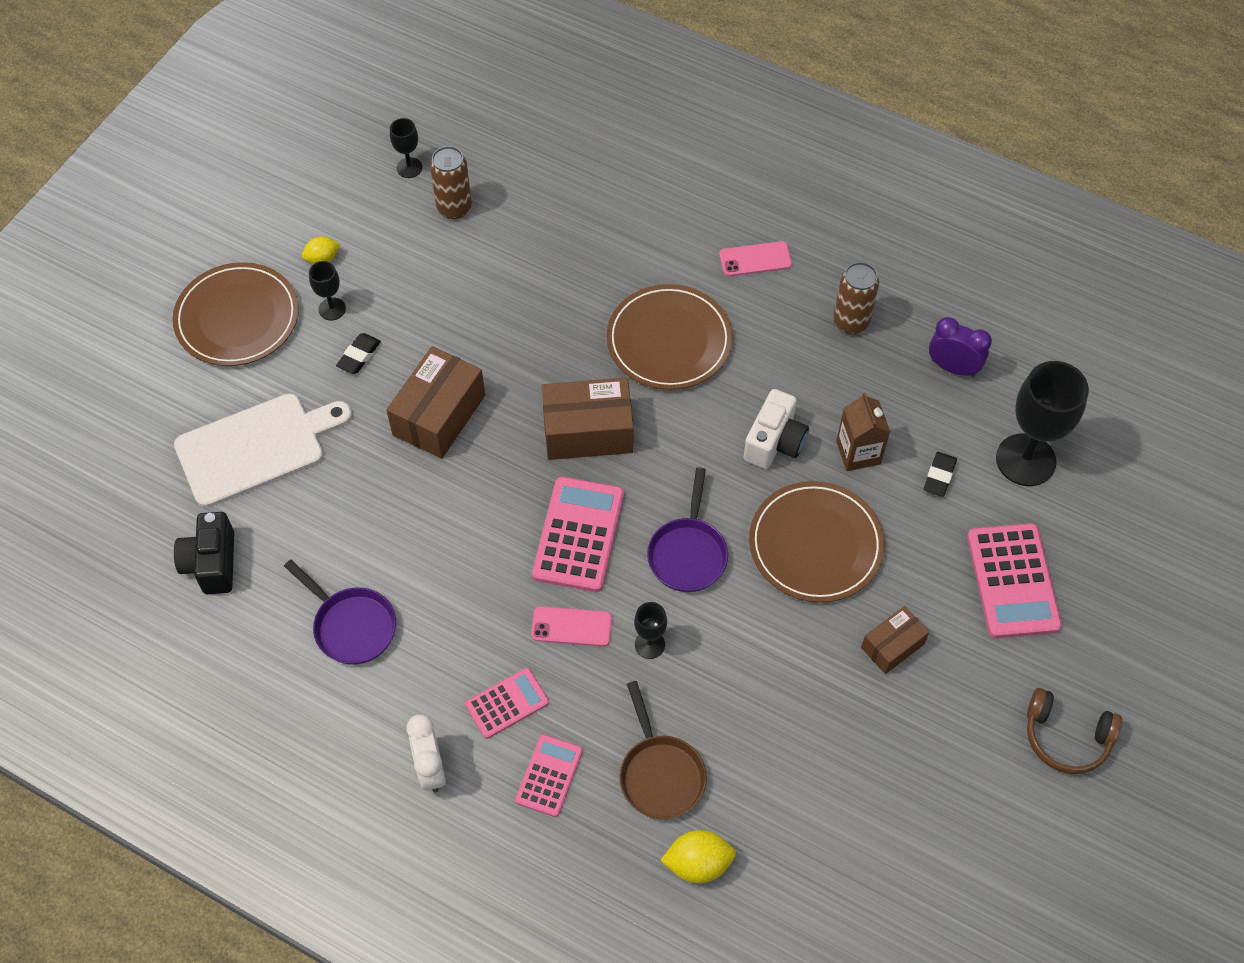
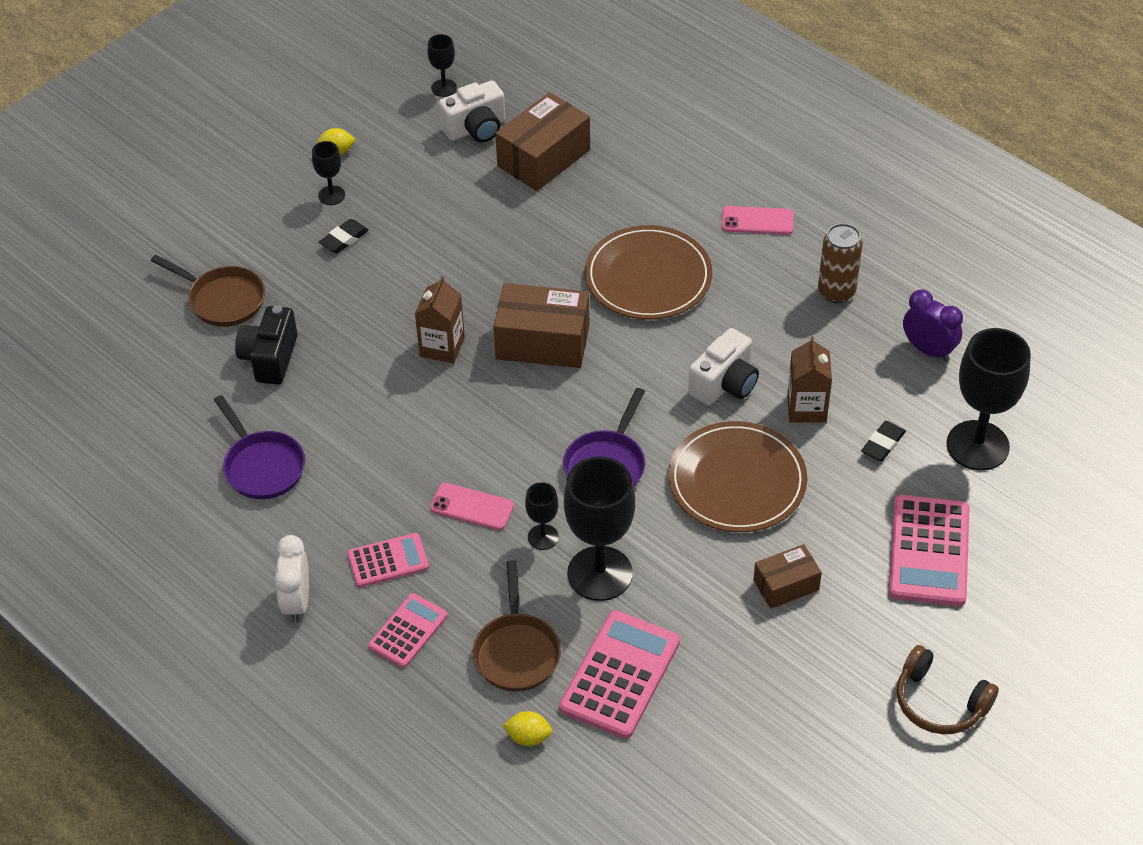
camera: 15 degrees right, 10 degrees down
brown plate [172,262,299,366] -> none
white cutting board [174,394,352,508] -> brown pan [151,255,265,327]
black camera [174,512,234,594] -> black camera moved to [235,305,298,385]
brown box [386,346,485,459] -> brown box moved to [495,92,590,191]
brown can [430,146,472,219] -> white camera [439,80,505,143]
pink calculator [532,477,624,592] -> pink calculator moved to [559,610,680,739]
yellow lemon [660,830,736,883] -> yellow lemon [503,711,552,746], size x0.66
none -> brown carton [415,276,465,364]
none -> black goblet [564,457,635,601]

